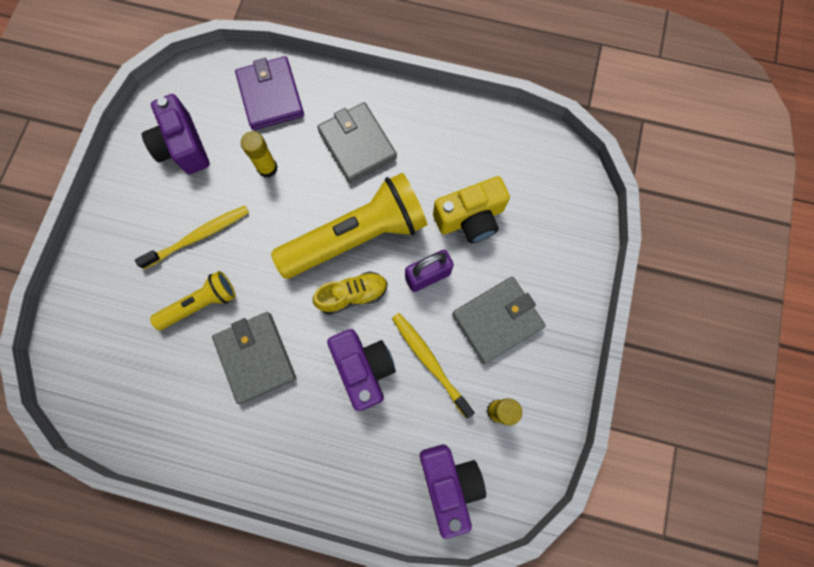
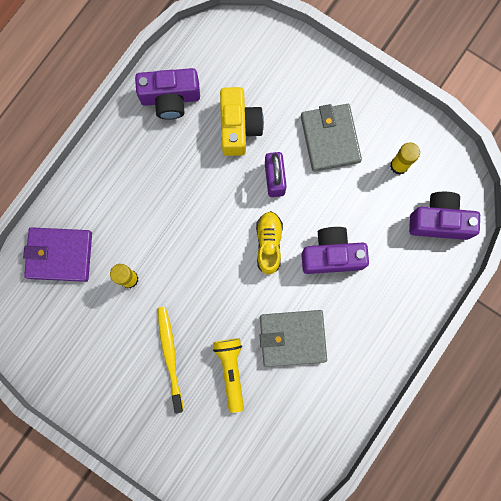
camera: 70 degrees left, 5 degrees up
purple camera [142,94,210,174] -> purple camera moved to [135,68,200,120]
yellow flashlight [271,173,427,279] -> none
grey wallet [317,102,397,183] -> none
yellow toothbrush [392,313,475,418] -> none

